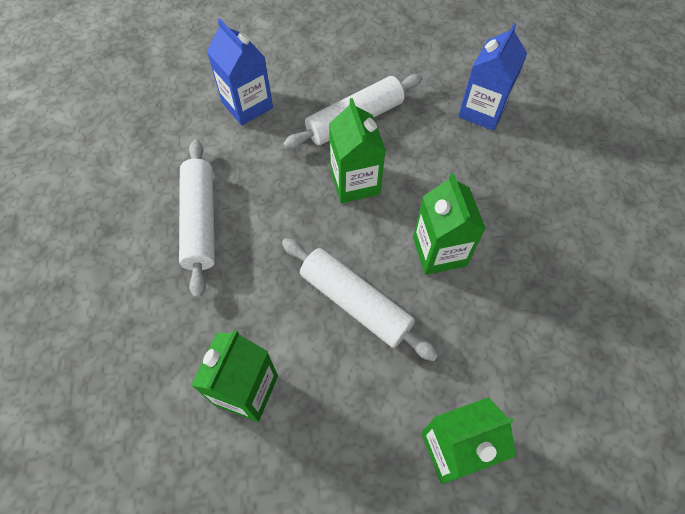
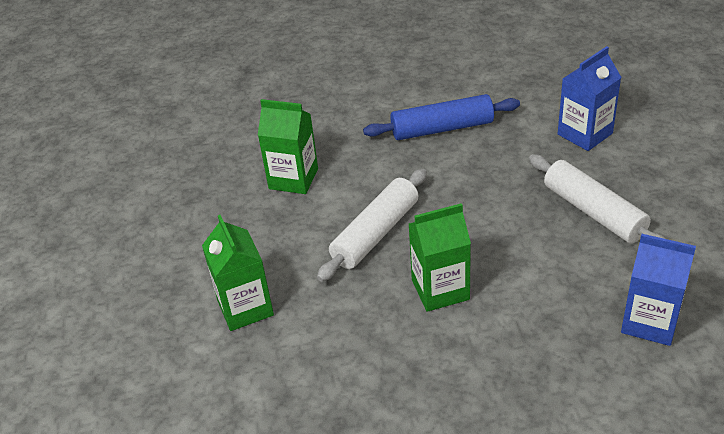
camera: 90 degrees right, 20 degrees down
white rolling pin [179,140,215,298] -> blue rolling pin [363,94,520,140]
green carton [329,98,386,203] -> none

